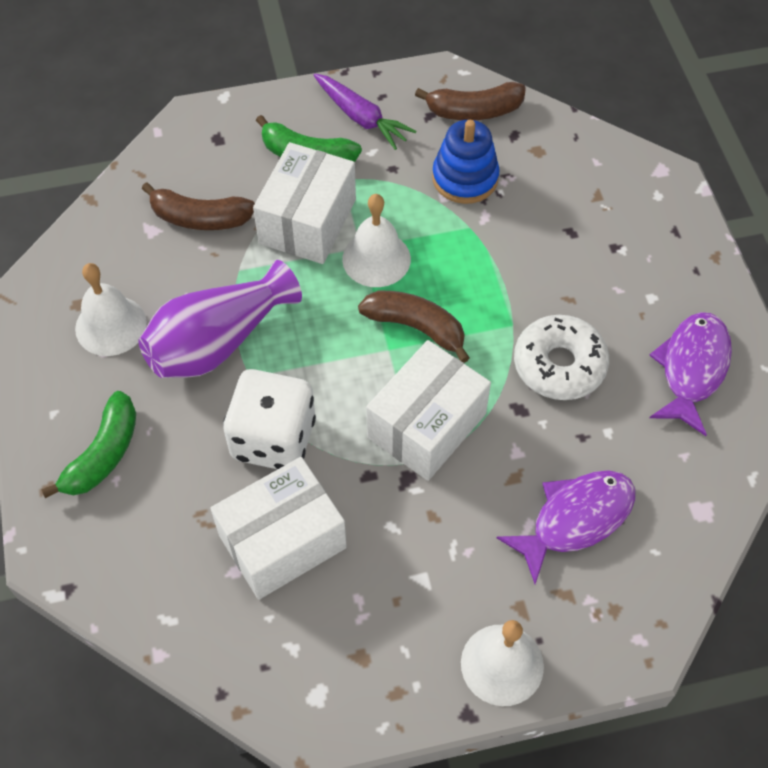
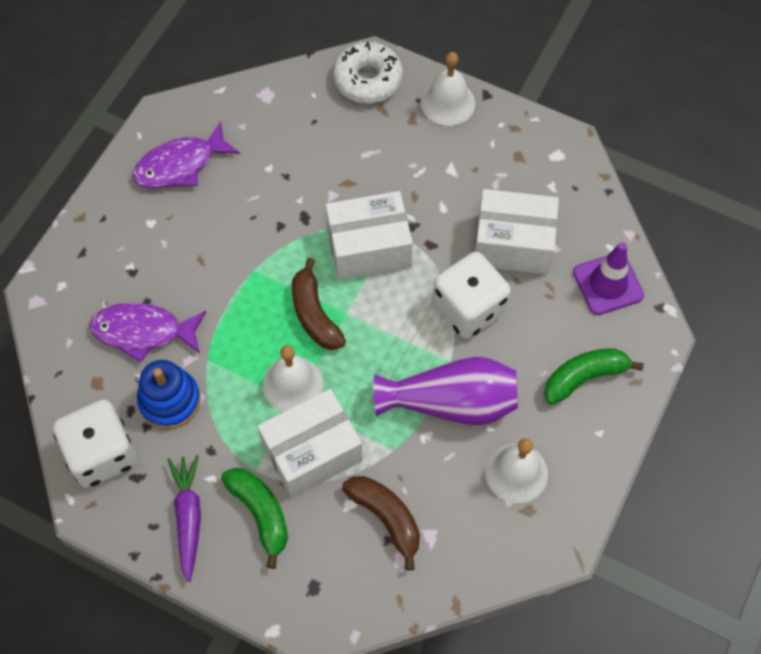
camera: 140 degrees left, 5 degrees up
brown banana [415,82,526,120] -> white dice [53,400,137,488]
purple fish [497,470,635,584] -> purple fish moved to [90,303,206,363]
white donut [514,315,609,400] -> white donut moved to [333,42,403,104]
none -> purple traffic cone [573,242,644,315]

